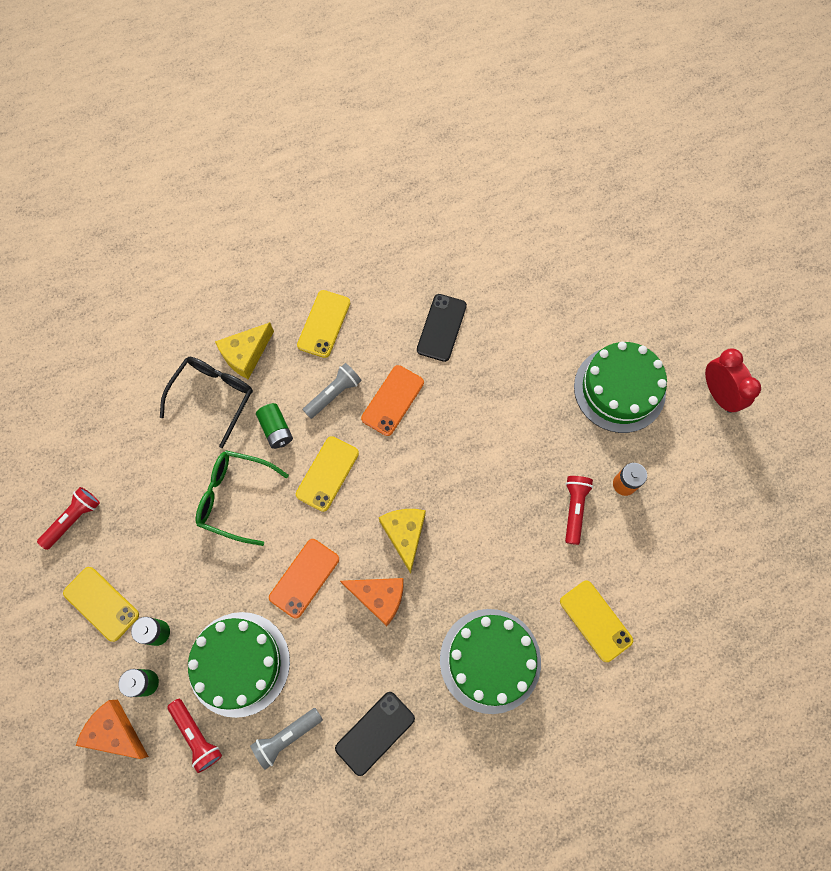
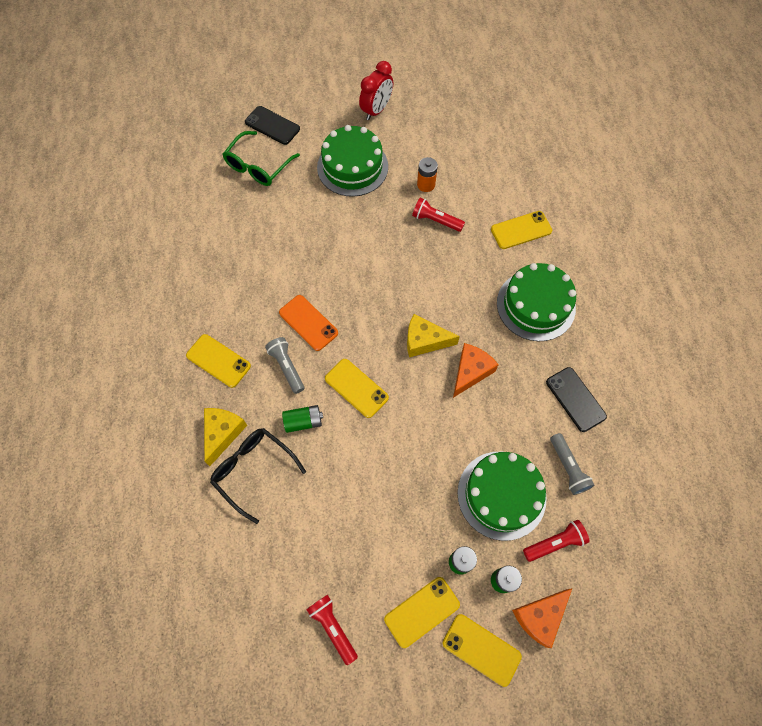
camera: 75 degrees left, 5 degrees down
green glasses [195,450,289,546] -> green glasses moved to [222,131,300,186]
yellow cheese [215,322,274,379] -> yellow cheese turned 135 degrees counterclockwise [204,408,247,466]
orange phone [269,539,339,618] -> none
black phone [417,294,467,362] -> black phone moved to [245,106,300,145]
red clock [705,349,761,413] -> red clock turned 135 degrees clockwise [359,61,393,120]
none -> yellow phone [443,614,522,687]

